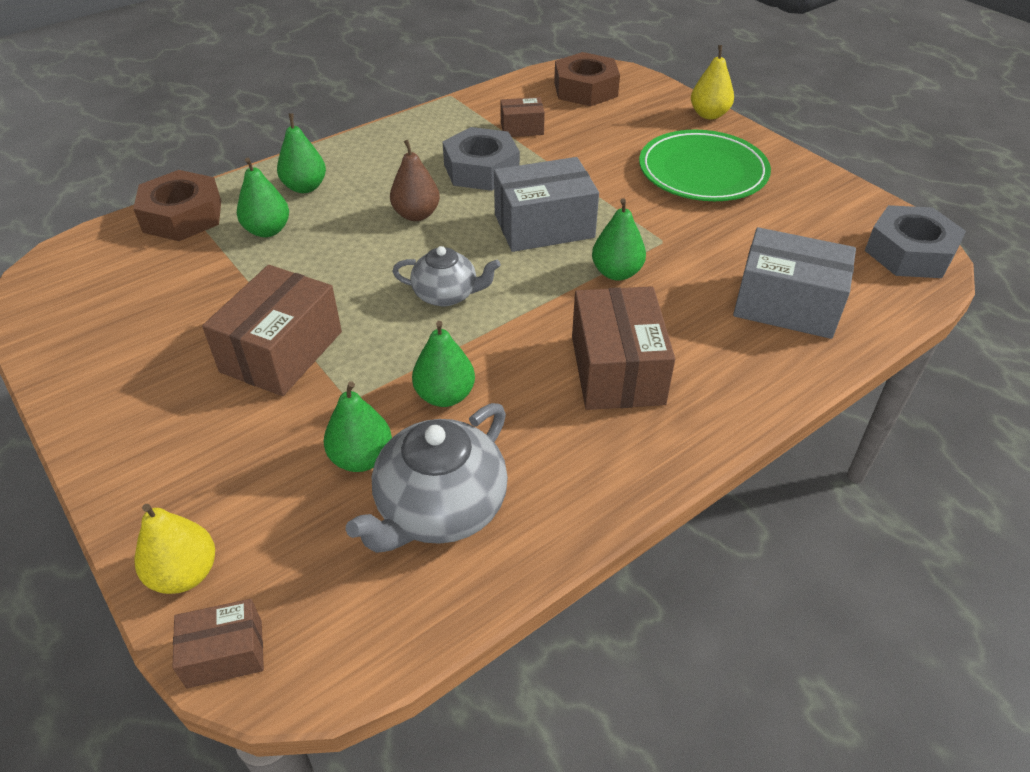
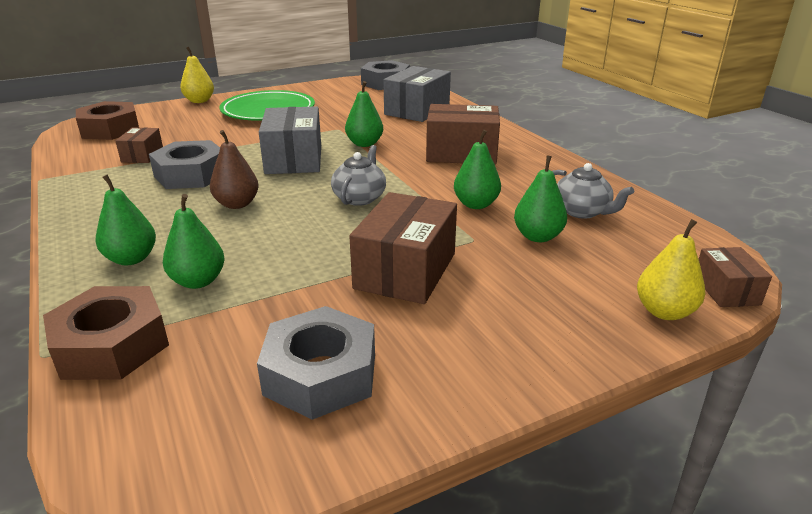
camera: 80 degrees left, 15 degrees down
brown box [202,265,342,396] -> brown box turned 75 degrees clockwise [349,192,457,304]
grey teapot [346,403,508,553] -> grey teapot [552,163,634,219], size x0.63
none -> grey nut [257,306,375,420]

